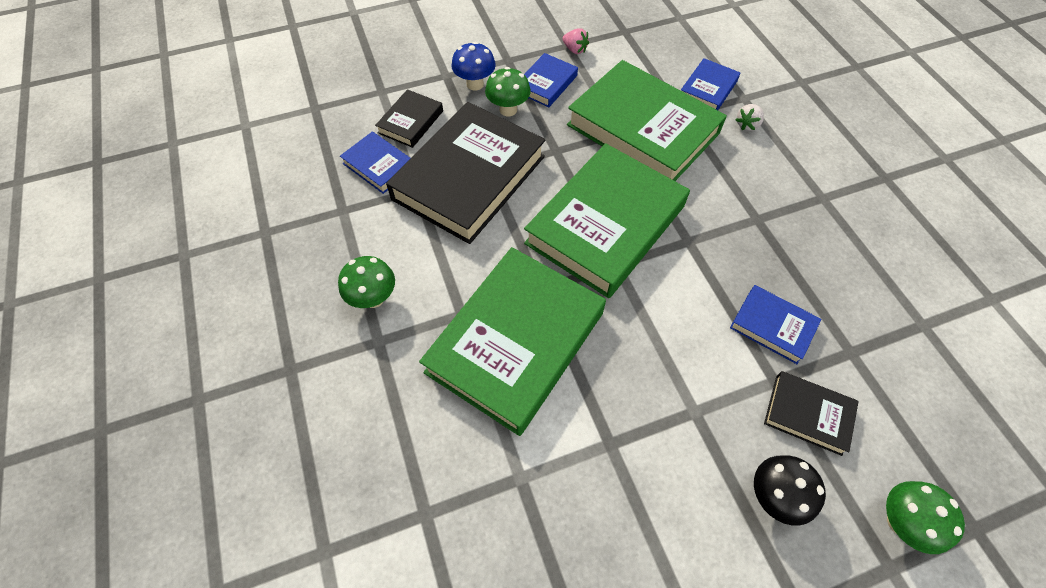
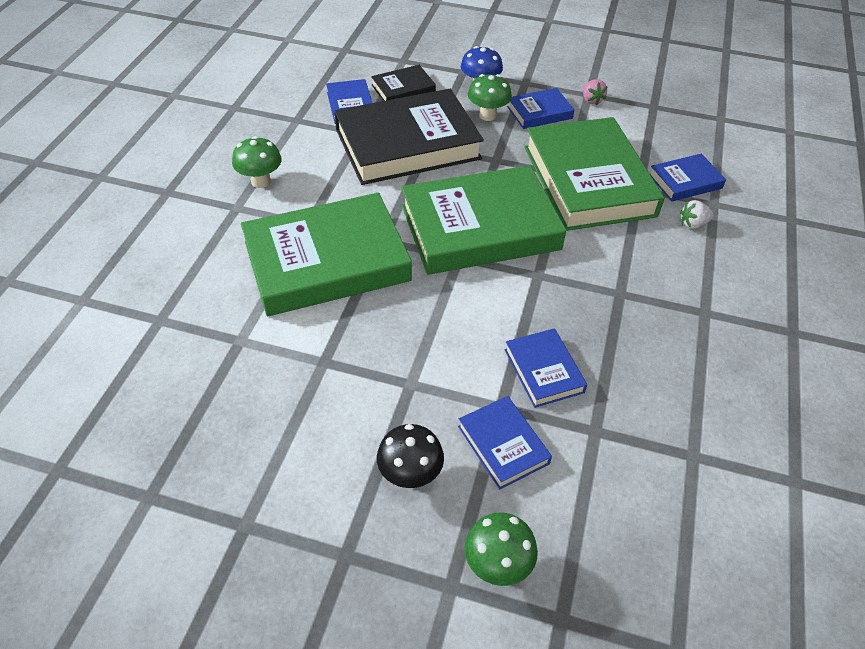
camera: 35 degrees right, 10 degrees down
black book [764,371,859,456] -> blue book [458,396,552,489]

